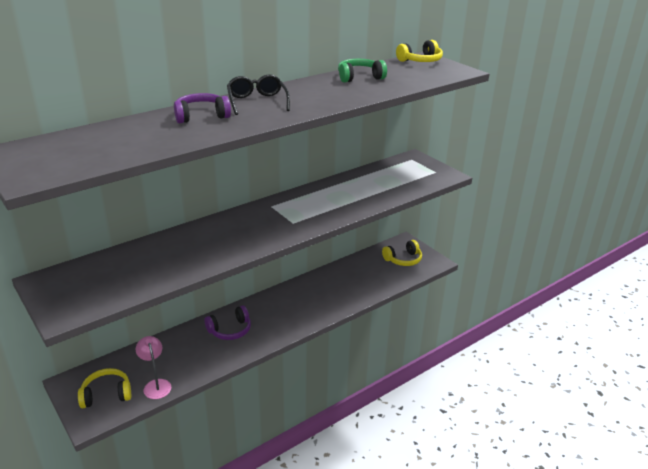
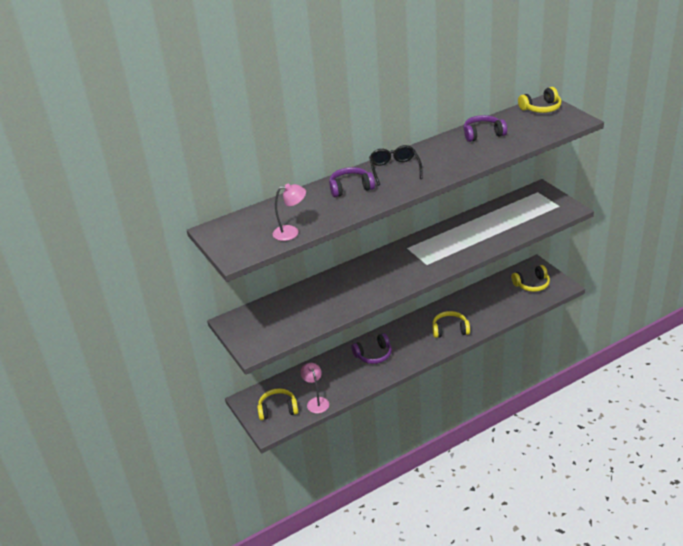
camera: 10 degrees right, 5 degrees up
green headphones [338,59,387,83] -> purple headphones [464,115,507,142]
none -> pink lamp [273,183,306,241]
none -> yellow headphones [432,311,470,338]

